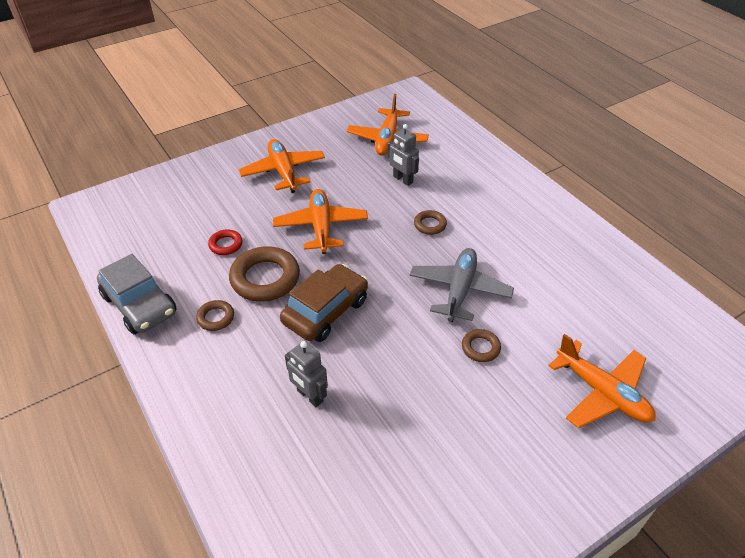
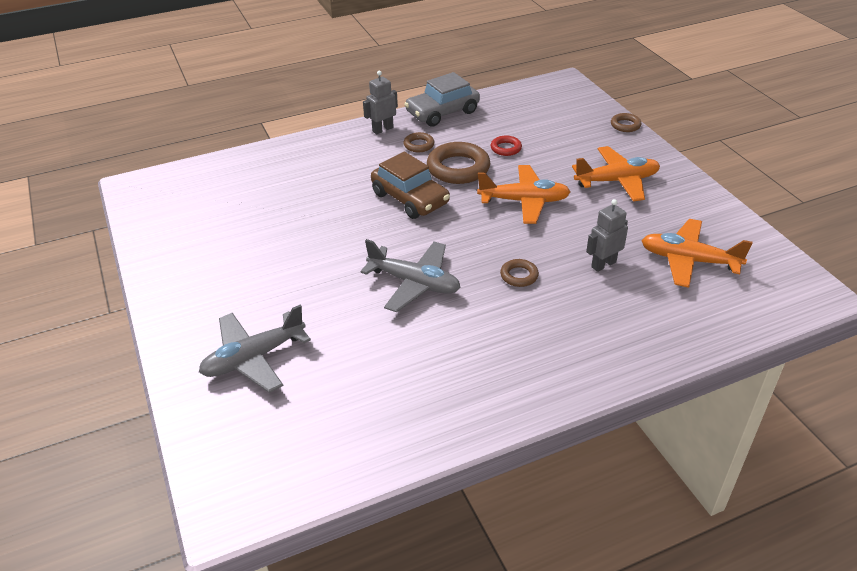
camera: 100 degrees right, 5 degrees down
grey robot [285,341,328,407] -> grey robot moved to [363,71,398,134]
brown ring [462,329,501,362] -> brown ring moved to [611,113,641,132]
orange plane [548,334,656,429] -> grey plane [199,305,311,393]

